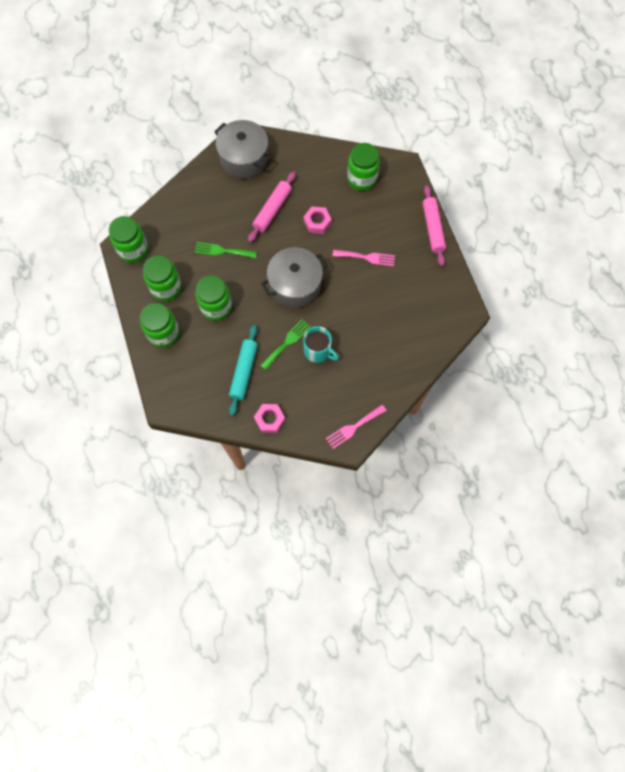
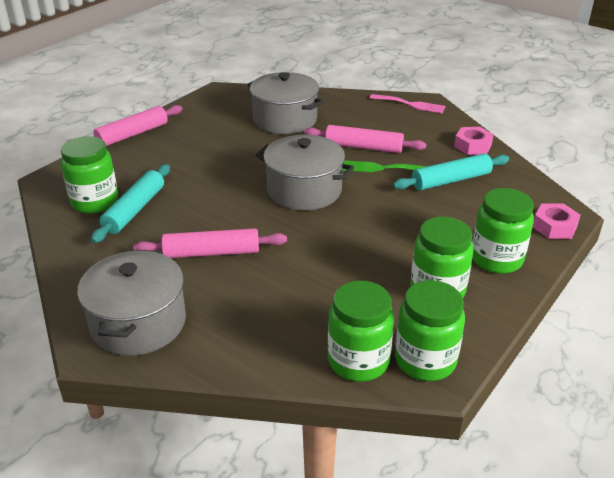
camera: 125 degrees left, 35 degrees down
green fork [195,242,257,258] -> none
green jar [196,275,232,321] -> green jar moved to [328,281,394,382]
turquoise mug [303,326,339,363] -> pink rolling pin [304,125,426,153]
pink nut [304,207,332,234] -> pink nut moved to [533,204,581,239]
pink fork [333,250,395,266] -> none
none -> turquoise rolling pin [91,164,170,243]
none -> grey pot [247,72,324,134]

